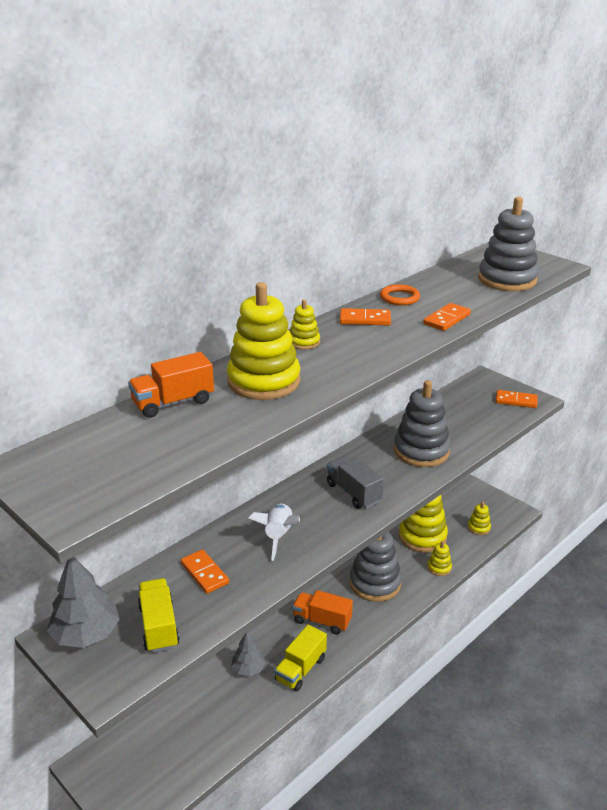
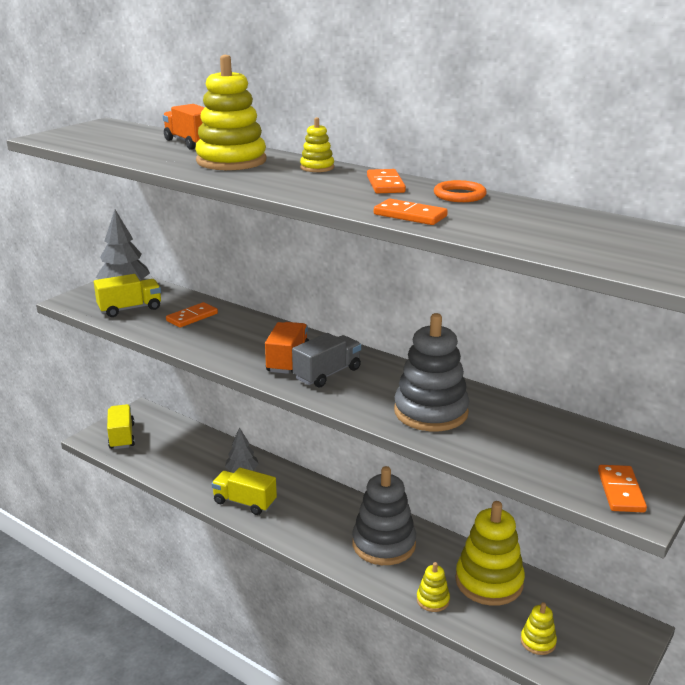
camera: 80 degrees right, 5 degrees down
white rocket [249,504,300,561] -> none
orange truck [292,590,353,635] -> orange truck moved to [265,322,309,374]
grey stacking toy [478,197,539,291] -> none
none -> yellow truck [107,404,135,449]

